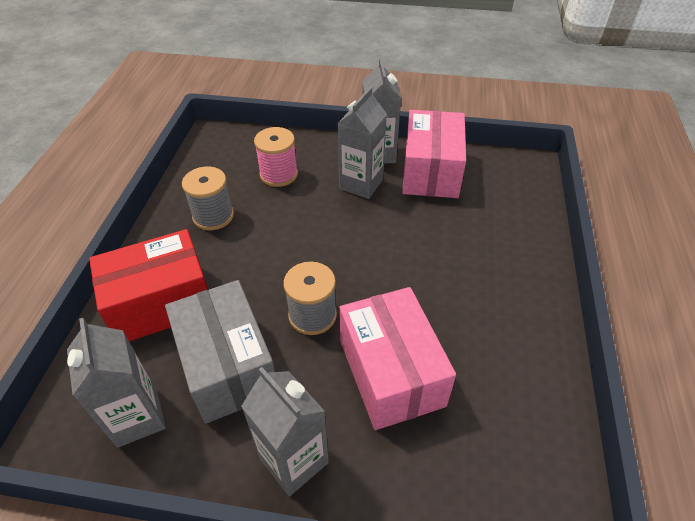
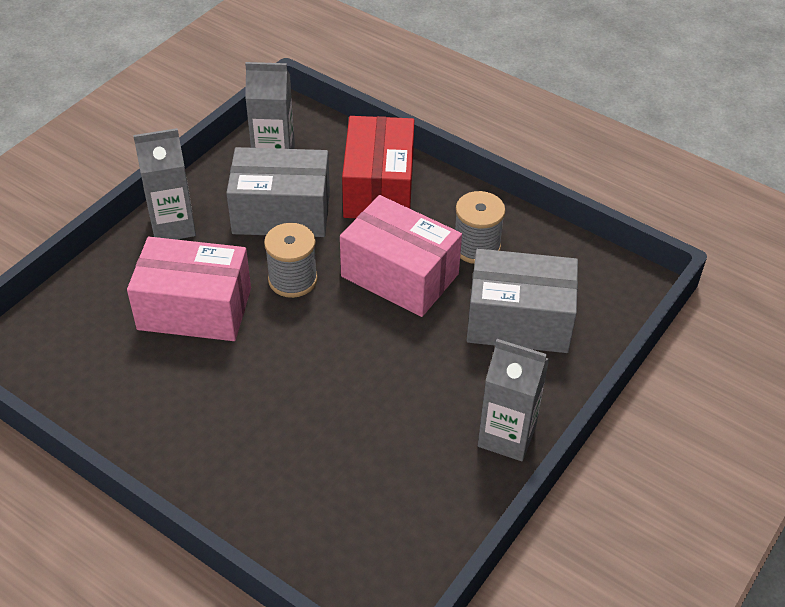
camera: 115 degrees right, 0 degrees up
pink spool [254,127,298,187] -> grey box [466,249,578,353]
grey carton [337,87,387,199] -> none
pink box [402,110,466,198] -> pink box moved to [340,195,462,317]

